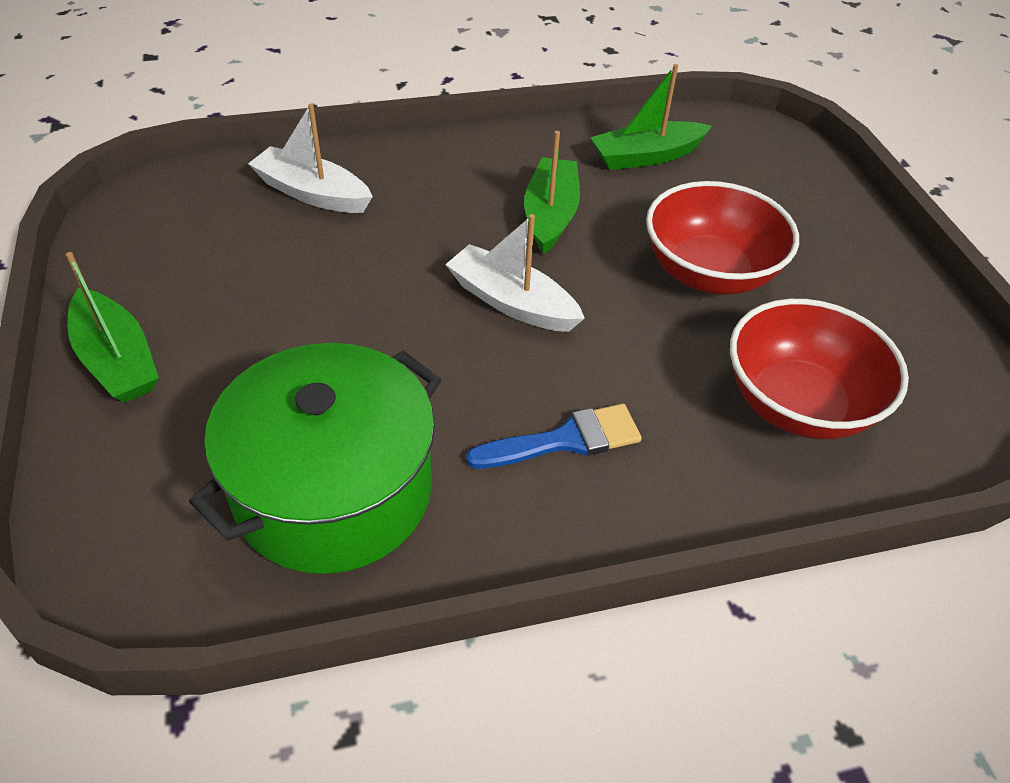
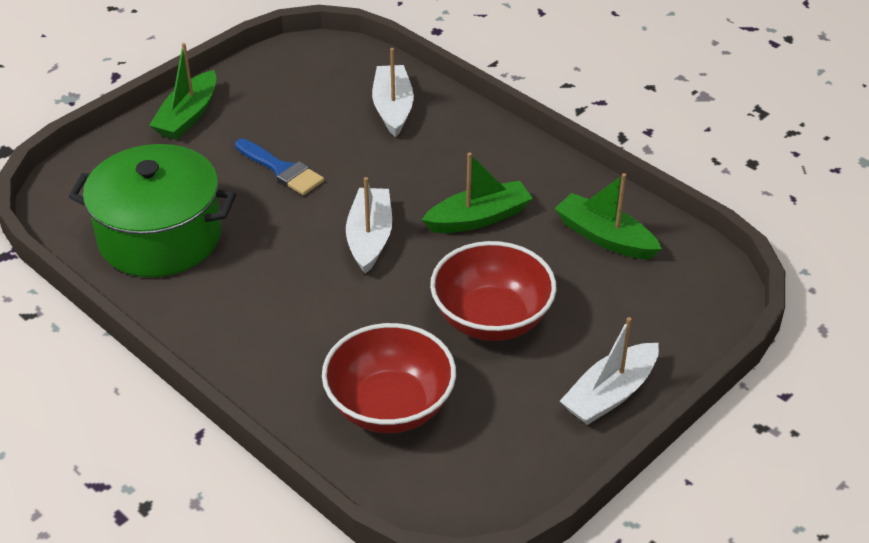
camera: 60 degrees right, 5 degrees down
blue brush [466,404,642,469] -> blue brush moved to [235,138,324,195]
none -> white boat [560,317,659,425]

